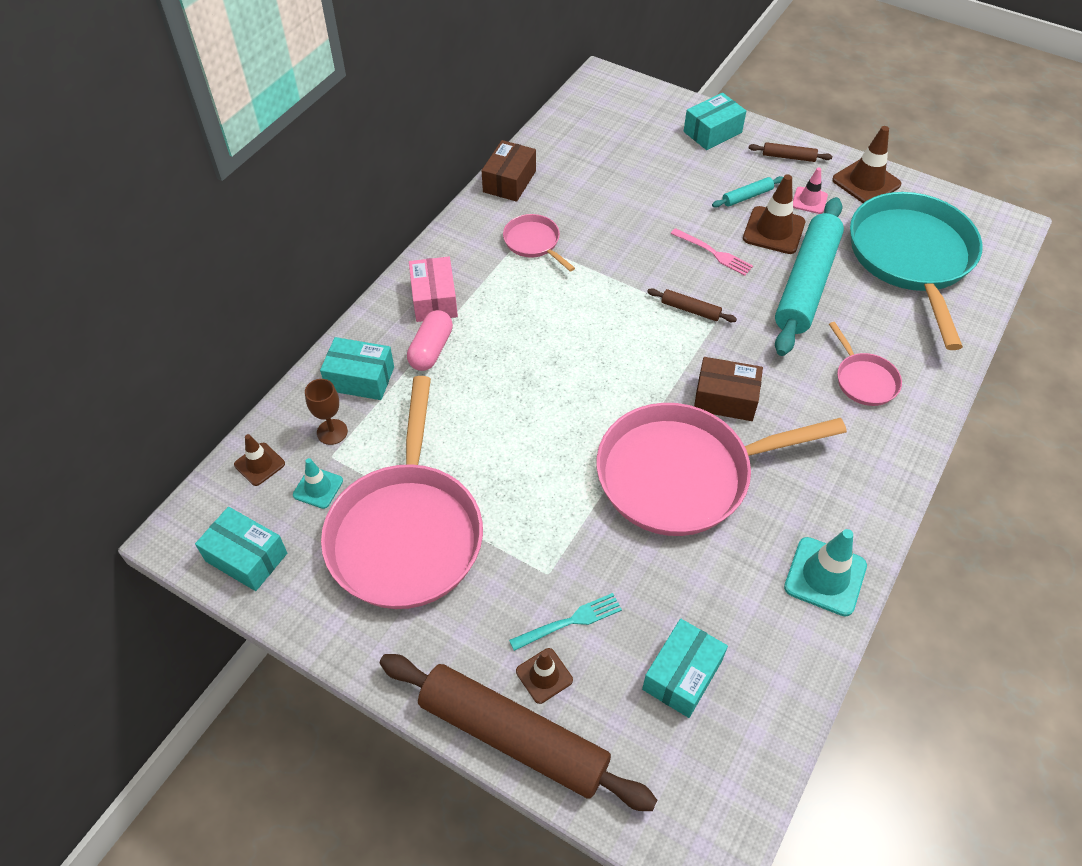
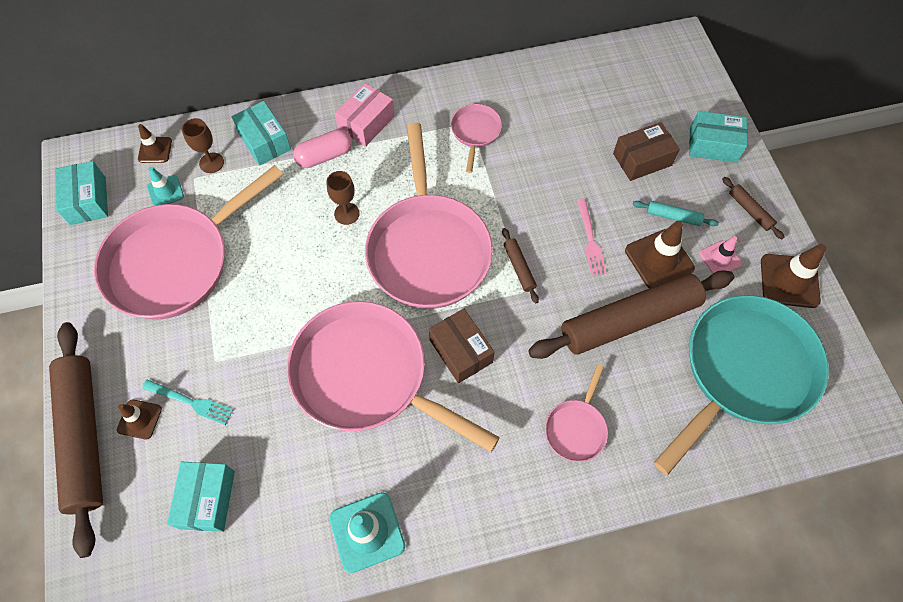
camera: 45 degrees right, 10 degrees up
brown box [482,140,536,202] -> brown box moved to [613,122,680,181]
turquoise box [642,619,728,718] -> turquoise box turned 75 degrees counterclockwise [167,462,235,532]
turquoise rolling pin [775,197,844,356] -> brown rolling pin [528,270,734,359]
none -> brown goblet [326,171,360,225]
none -> pink pan [365,123,493,309]

